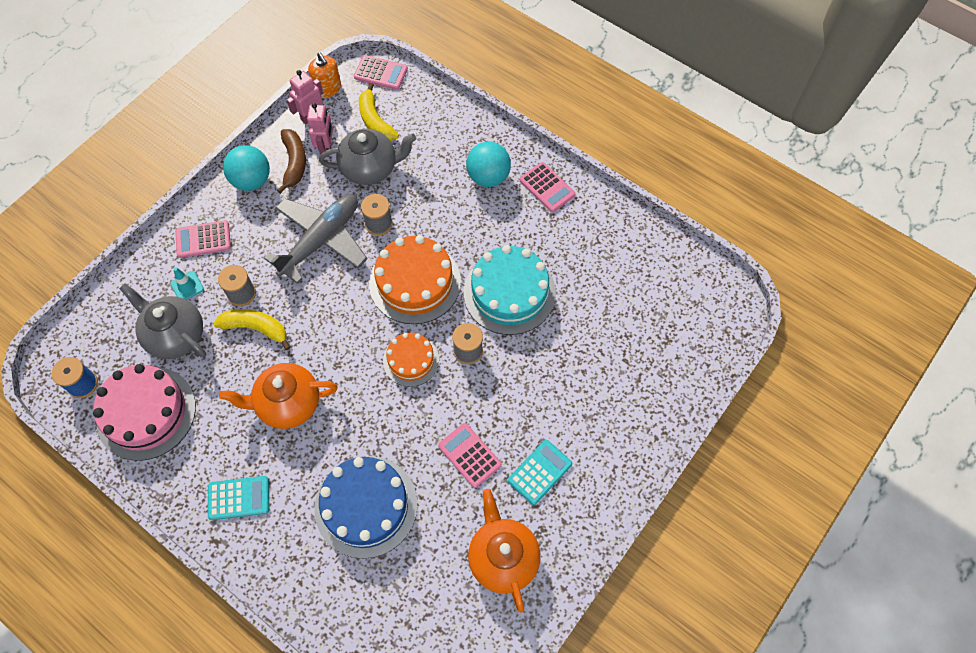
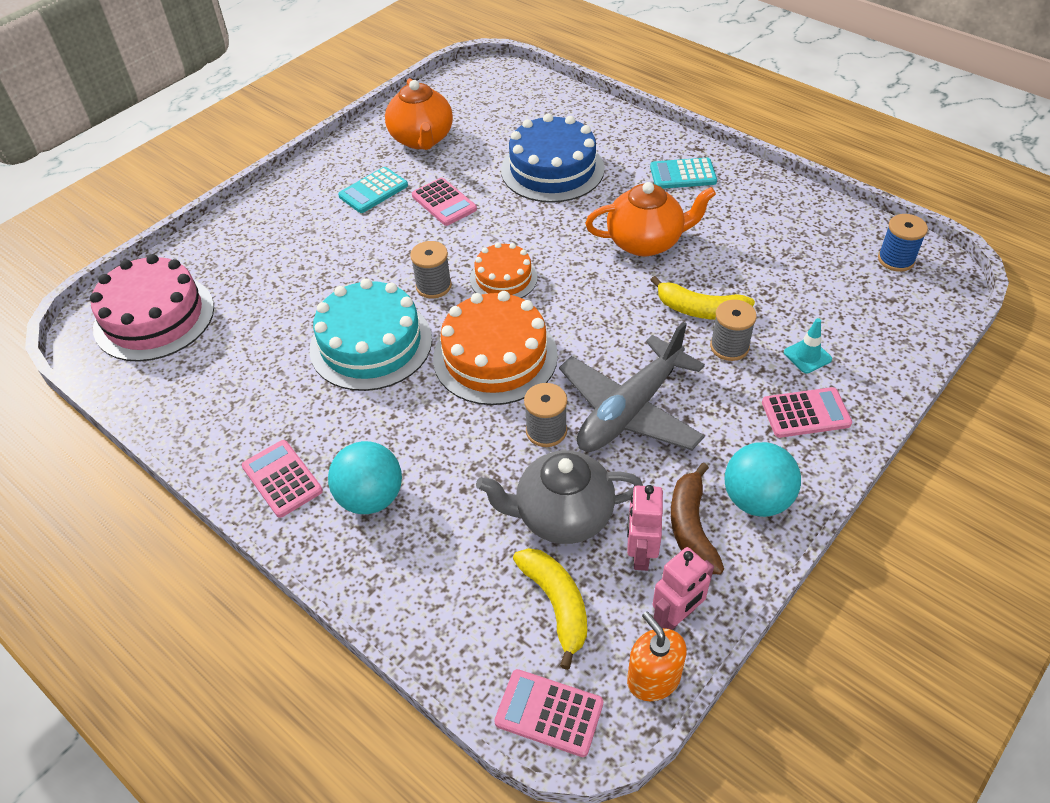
camera: 175 degrees left, 15 degrees down
pink cake [93,364,196,461] -> pink cake moved to [90,254,214,362]
grey teapot [119,283,206,359] -> none

